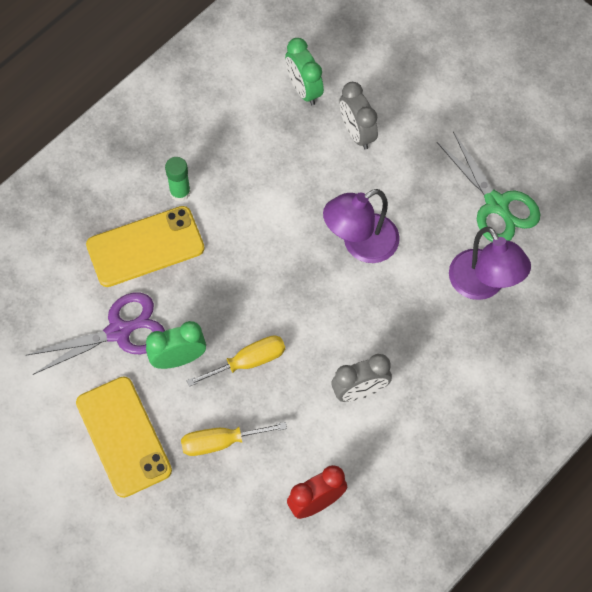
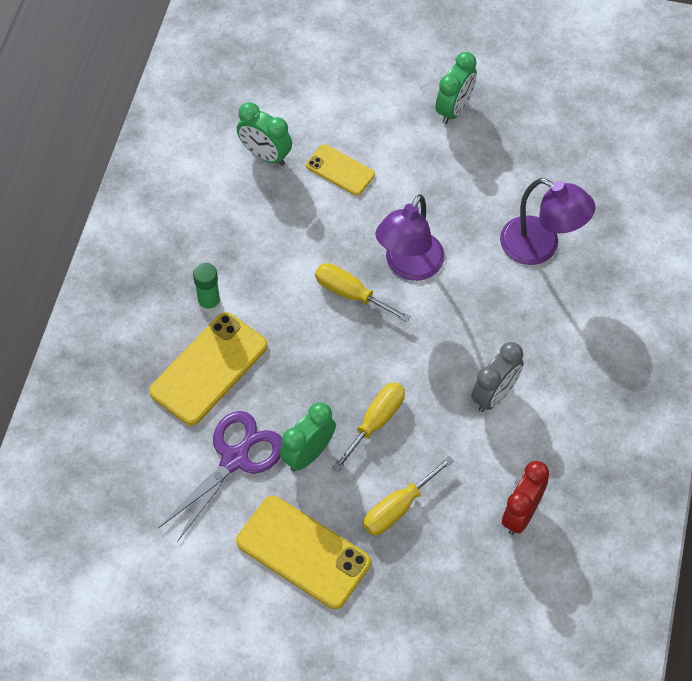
camera: 30 degrees left, 5 degrees down
grey clock [340,82,378,150] -> yellow phone [306,144,375,196]
green scissors [437,131,540,242] -> none
none -> yellow screwdriver [315,263,411,322]
none -> green clock [436,52,477,124]

